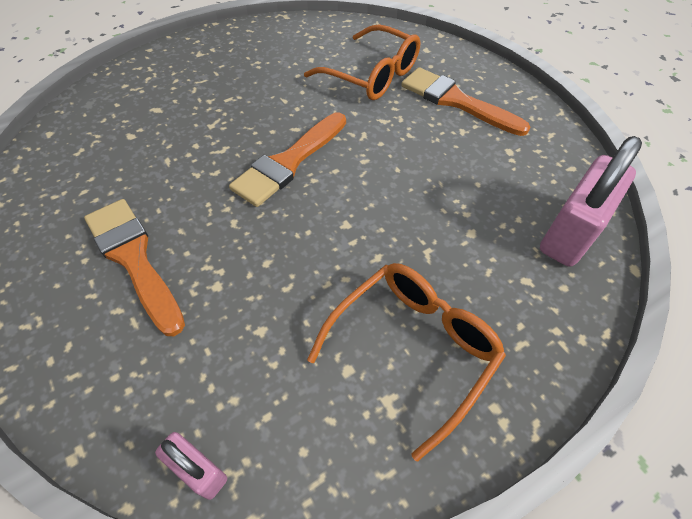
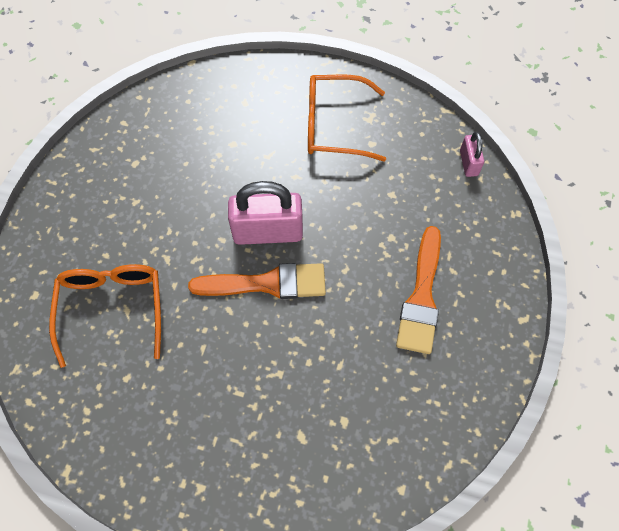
camera: 130 degrees left, 10 degrees up
orange brush [401,67,531,136] -> none
pink padlock [540,136,642,267] -> pink padlock moved to [228,181,303,245]

